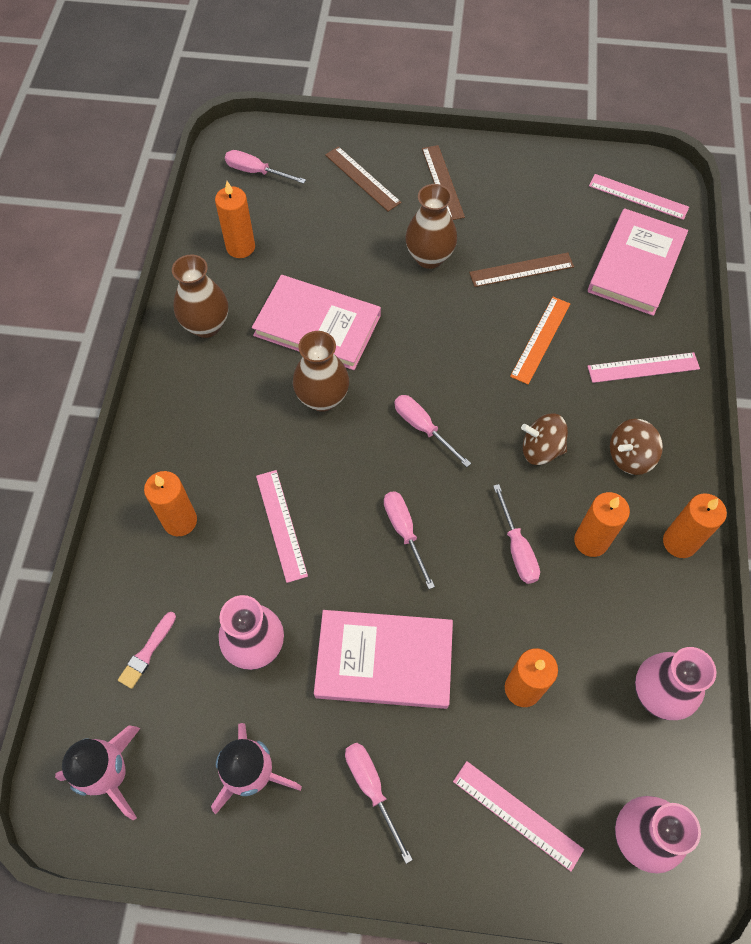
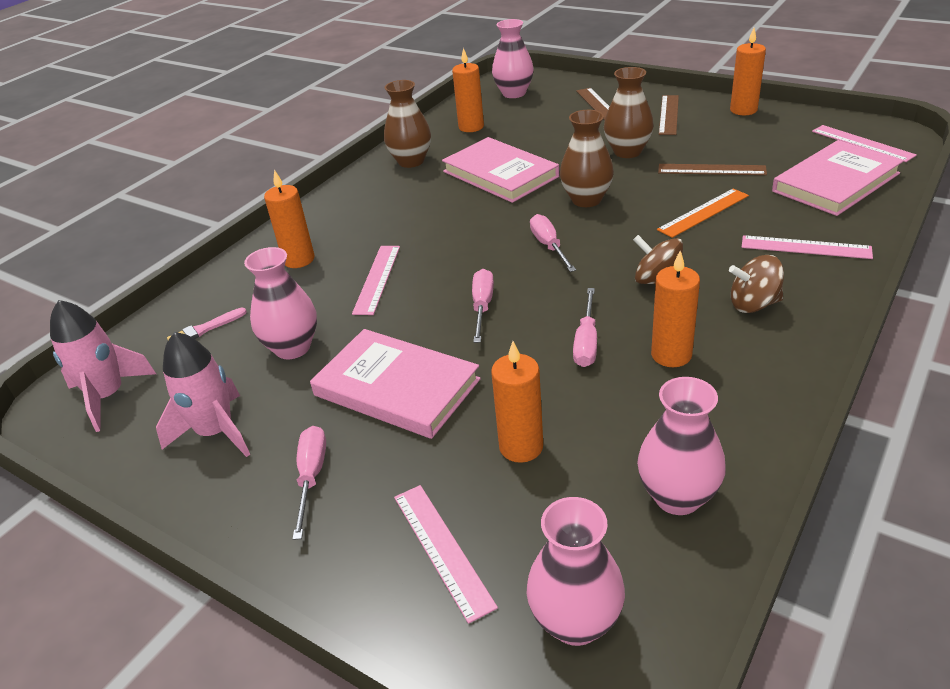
camera: 30 degrees right, 25 degrees down
pink screwdriver [225,150,306,184] -> pink vase [492,19,534,98]
brown vase [293,331,349,412] -> brown vase moved to [560,110,614,207]
orange candle [663,493,727,558] -> orange candle moved to [730,28,766,115]

